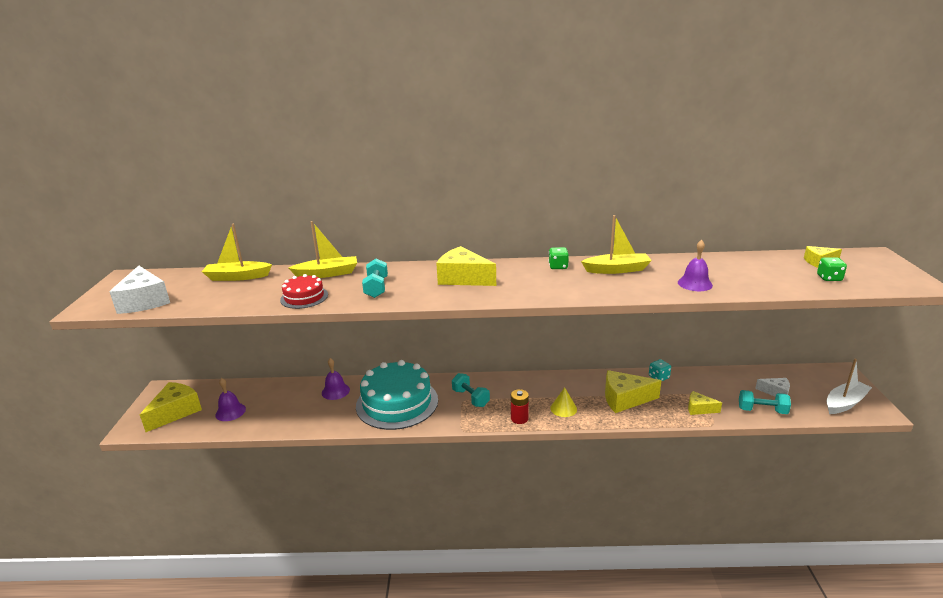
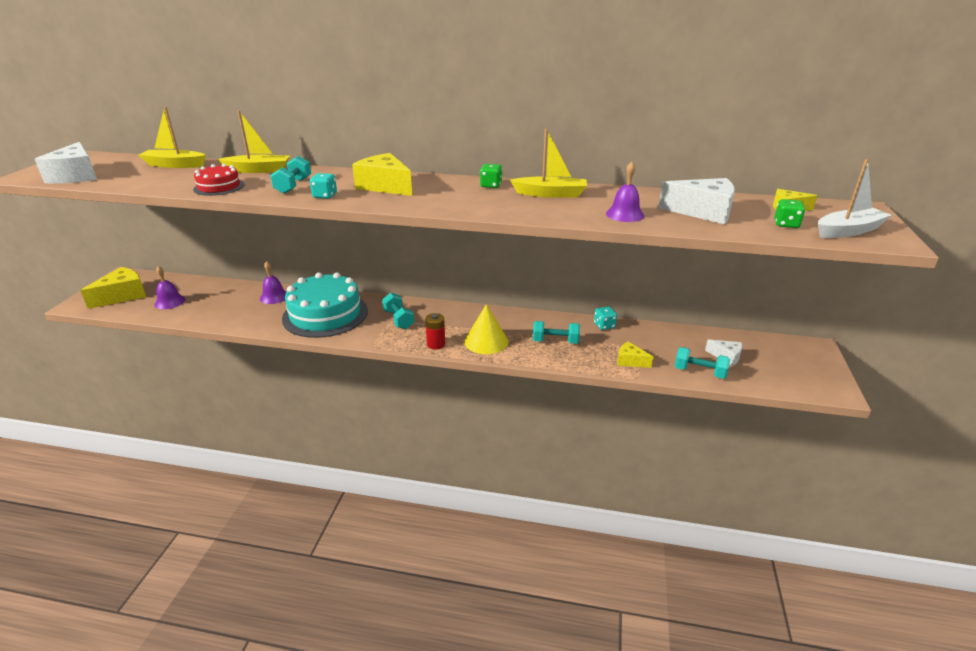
camera: 10 degrees right, 5 degrees up
yellow cone [550,387,577,417] -> yellow cone [464,304,508,354], size x1.56
yellow cheese [605,370,662,413] -> turquoise dumbbell [533,321,580,344]
white boat [827,359,872,414] -> white boat moved to [818,159,892,238]
none -> turquoise dice [310,173,337,199]
none -> white cheese [658,178,735,224]

